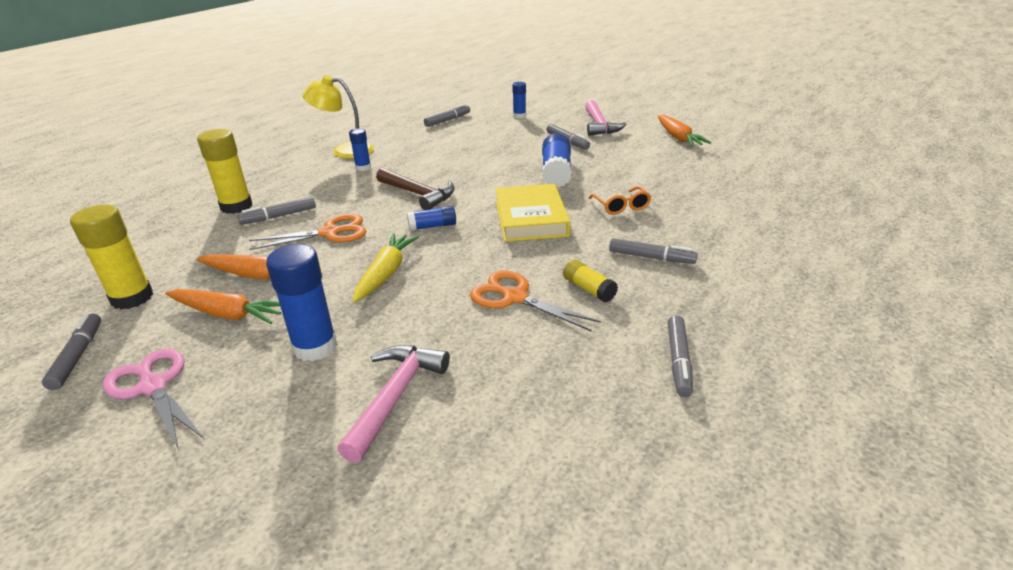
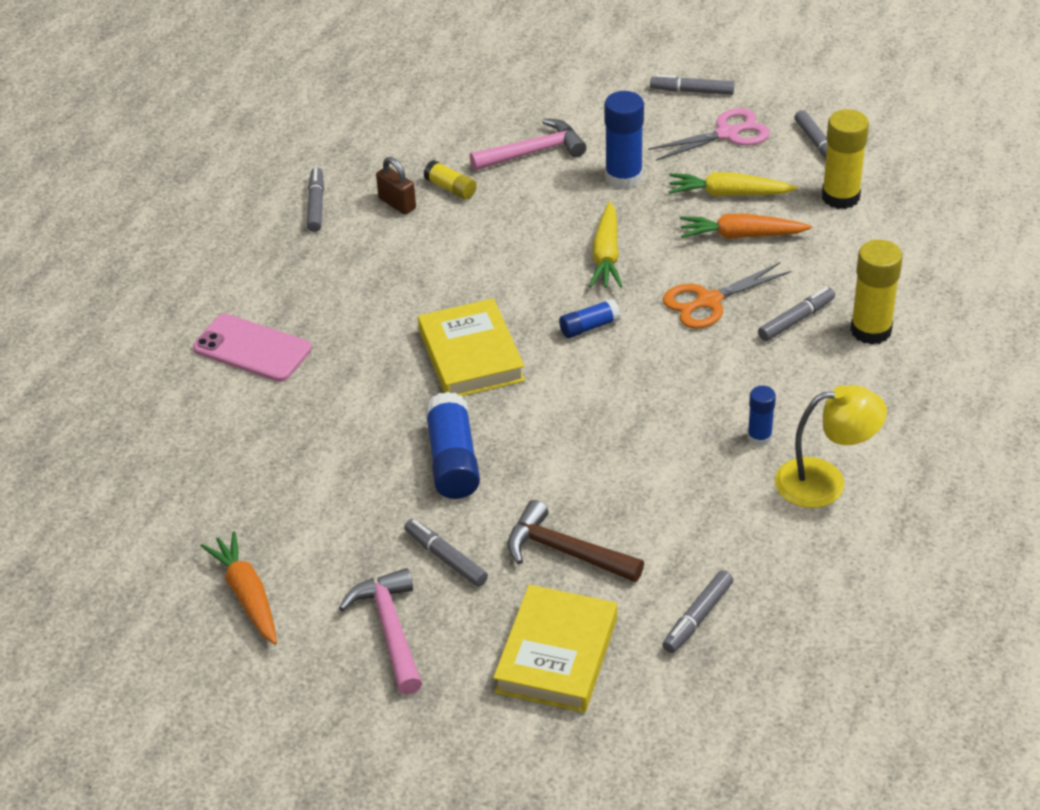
camera: 170 degrees right, 10 degrees up
pink scissors [103,349,204,450] -> pink scissors turned 60 degrees counterclockwise [648,108,770,161]
orange carrot [165,289,281,324] -> yellow carrot [669,172,797,196]
pink hammer [337,345,450,463] -> pink hammer turned 120 degrees counterclockwise [469,119,587,171]
brown hammer [376,168,455,210] -> brown hammer moved to [507,500,644,582]
orange scissors [470,271,601,332] -> none
blue glue stick [512,82,526,118] -> yellow book [493,585,617,713]
yellow glue stick [563,259,618,302] -> yellow glue stick moved to [423,160,477,200]
orange glasses [589,186,651,215] -> none
grey marker [609,238,698,264] -> grey marker moved to [650,74,734,95]
none -> pink phone [193,314,312,382]
none -> brown padlock [376,157,416,215]

